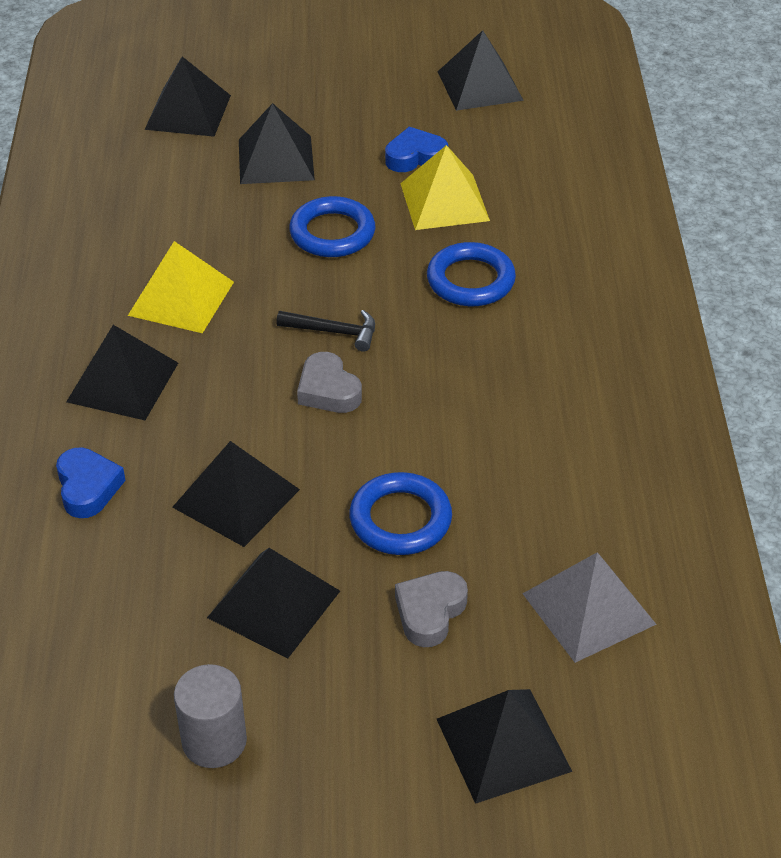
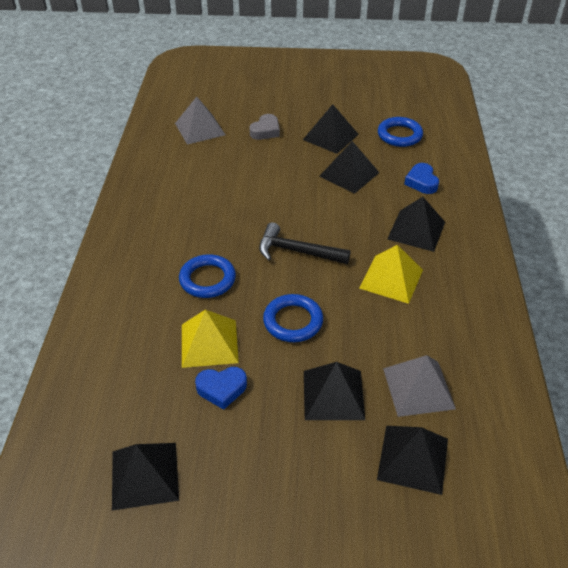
camera: 175 degrees left, 0 degrees up
grey cylinder [174,664,247,768] -> none
black hammer [276,310,375,352] -> black hammer [259,222,351,264], size x1.55
grey heart [297,352,362,413] -> none
blue ring [349,472,452,555] -> blue ring moved to [378,117,423,147]
black pyramid [437,689,573,804] -> none
none -> grey pyramid [383,355,456,417]

